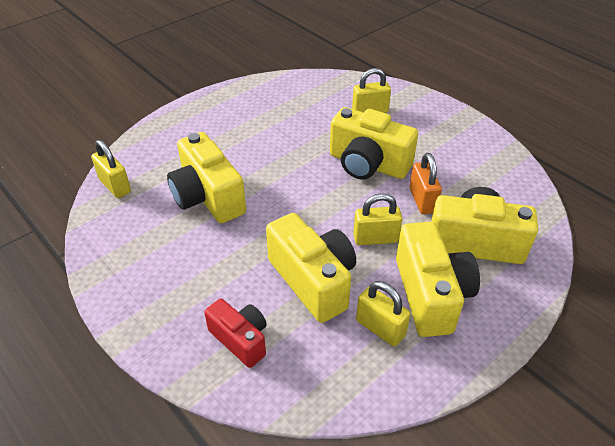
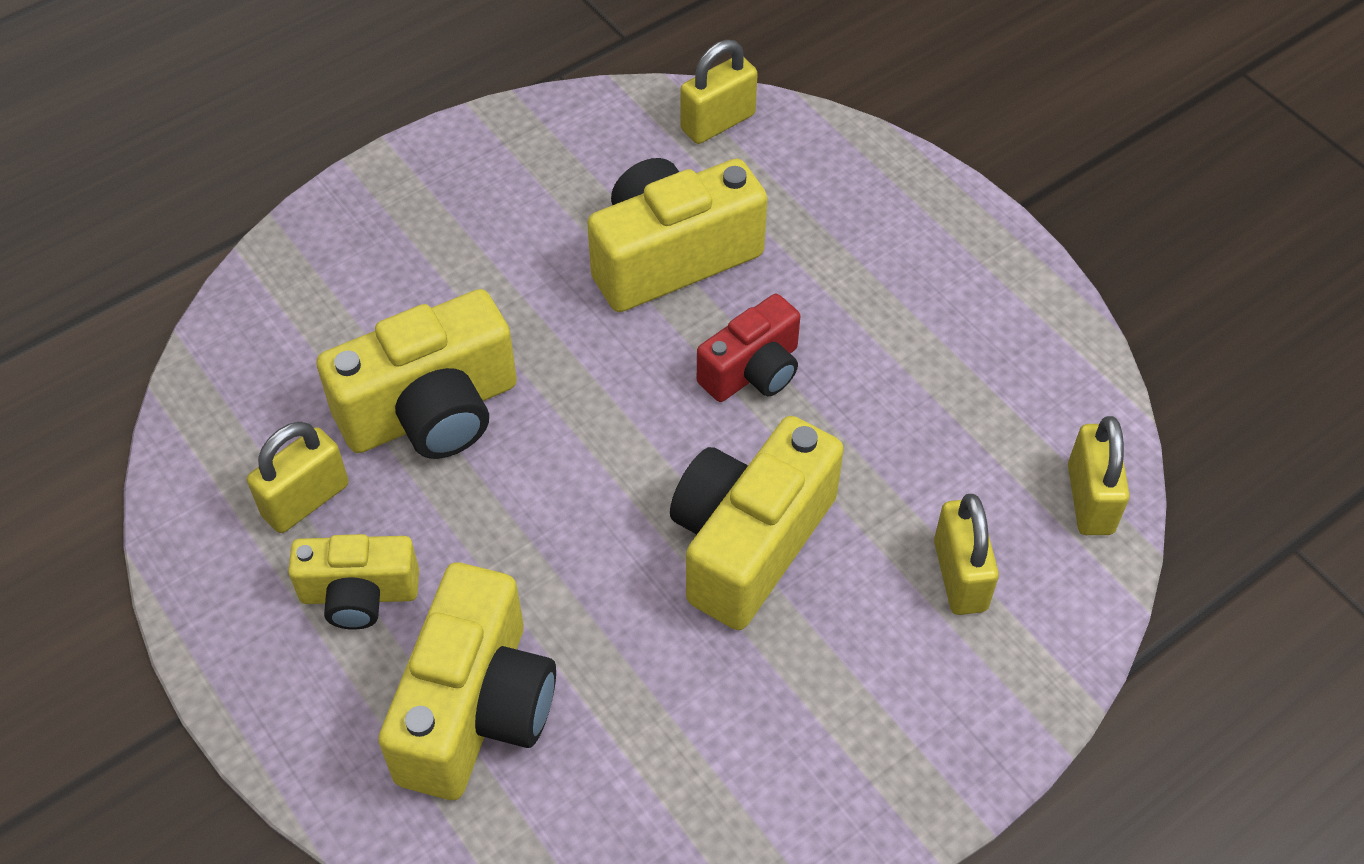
camera: 95 degrees right, 10 degrees up
red camera [204,299,266,368] -> red camera moved to [697,294,800,402]
yellow padlock [353,193,402,245] -> yellow padlock moved to [1068,416,1130,535]
yellow camera [396,222,480,337] -> yellow camera [288,534,419,630], size x0.61
orange padlock [410,153,442,214] -> none

